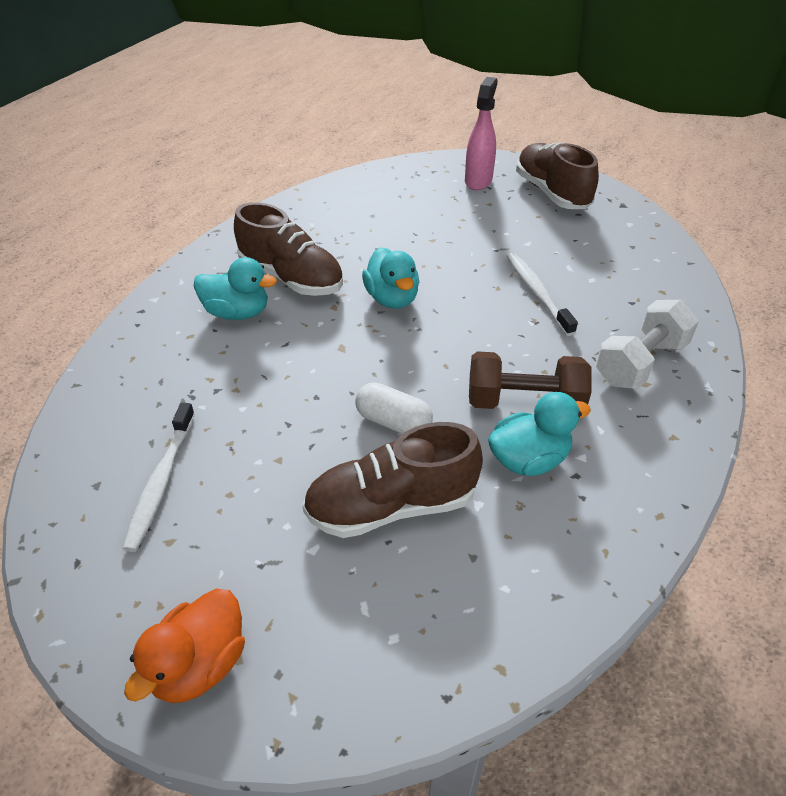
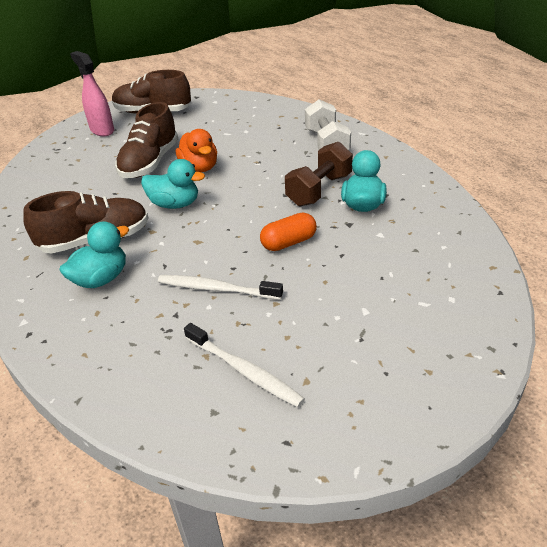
camera: 55 degrees left, 5 degrees down
orange duck [124,589,245,703] -> orange duck moved to [176,129,217,172]
brown shoe [302,422,483,538] -> brown shoe moved to [115,102,178,178]
white capsule [355,382,433,434] -> orange capsule [260,213,317,251]
white toothbrush [507,253,578,336] -> white toothbrush moved to [158,275,283,300]

